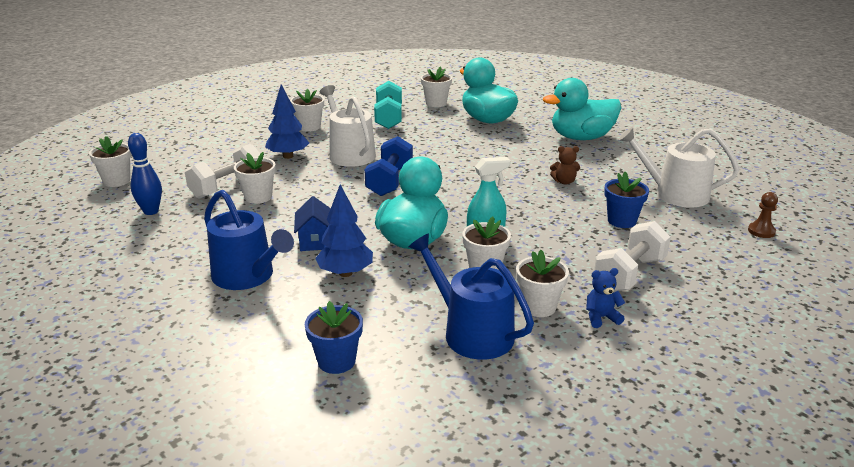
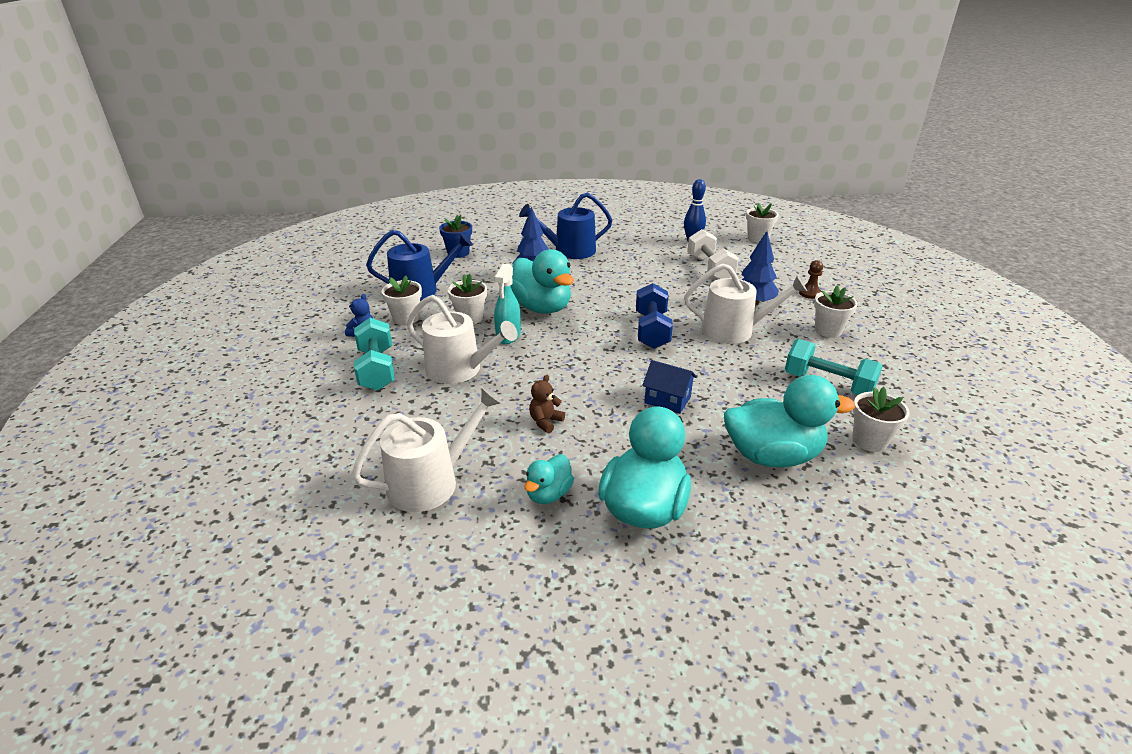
camera: 125 degrees right, 5 degrees up
white flower pot [234,152,276,204] -> none
blue house [294,196,331,251] -> blue house moved to [642,360,697,414]
blue dumbbell [364,136,413,196] -> blue dumbbell turned 45 degrees clockwise [636,283,673,349]
white dumbbell [594,221,671,291] -> turquoise dumbbell [354,318,395,391]
blue flower pot [604,172,649,228] -> none
brown pawn [748,192,778,238] -> brown pawn moved to [799,260,823,299]
none -> white watering can [407,295,517,384]
none -> turquoise duck [524,454,574,504]

